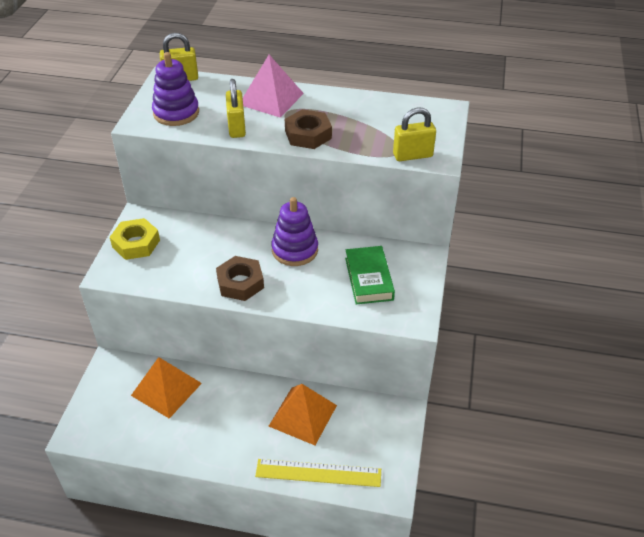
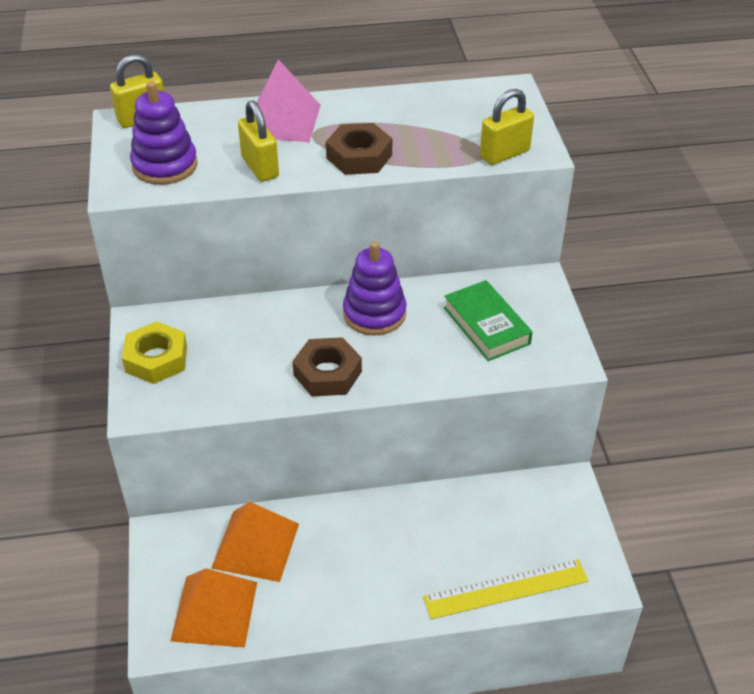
camera: 20 degrees left, 0 degrees up
orange pyramid [269,384,337,445] -> orange pyramid moved to [171,568,257,648]

